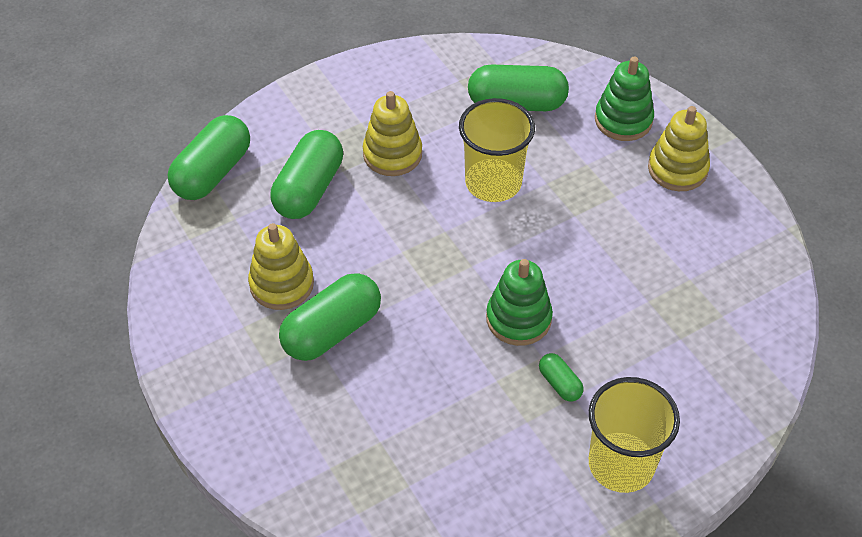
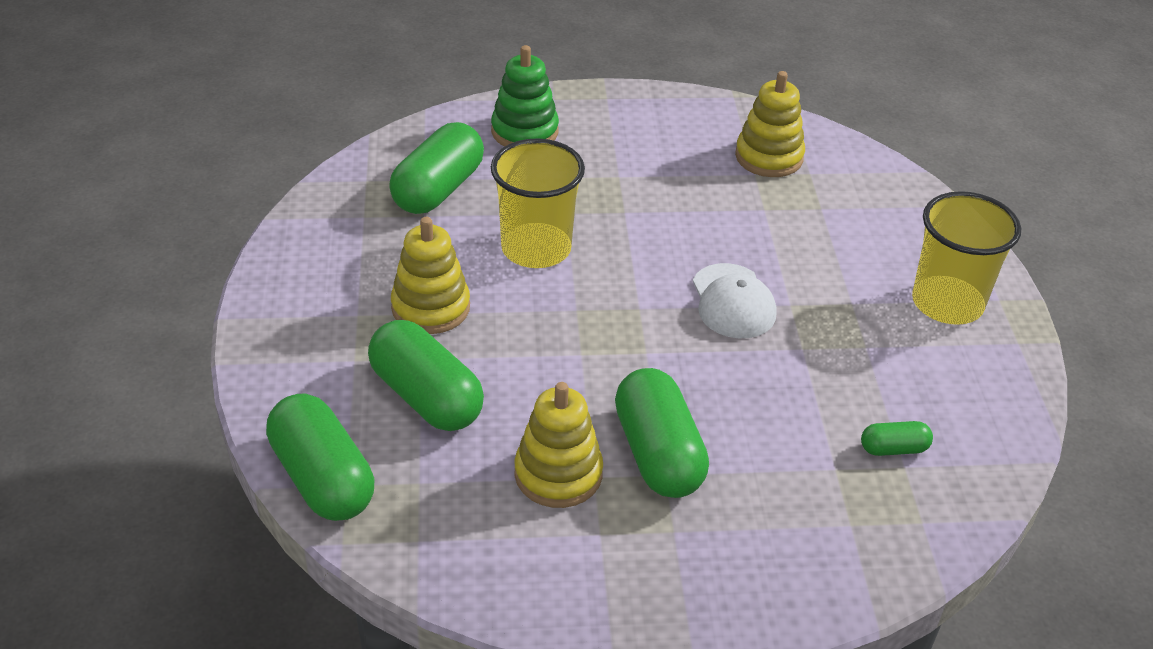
camera: 65 degrees left, 10 degrees down
green stacking toy [486,259,553,346] -> white cap [693,263,776,338]
green capsule [539,353,584,401] -> green capsule moved to [861,421,933,456]
yellow stacking toy [648,106,710,191] -> yellow stacking toy moved to [735,71,805,177]

